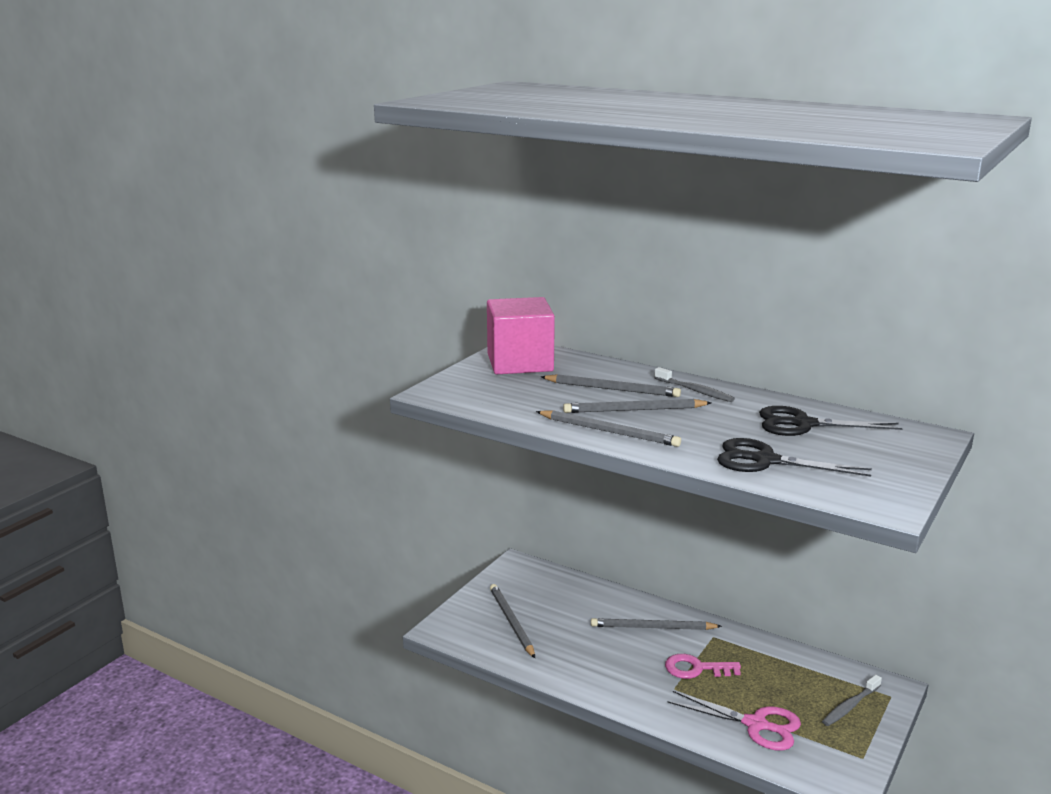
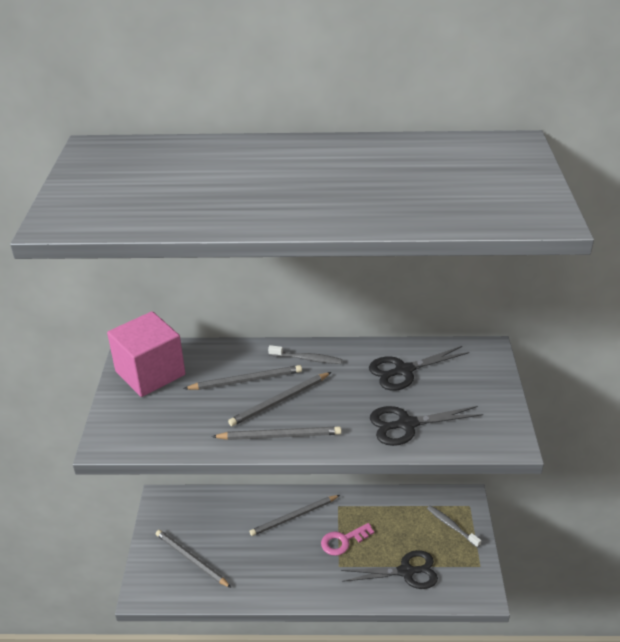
camera: 30 degrees left, 15 degrees up
pink scissors [667,691,801,751] -> black scissors [341,550,438,589]
grey toothbrush [822,675,882,726] -> grey toothbrush turned 120 degrees clockwise [427,505,481,548]

